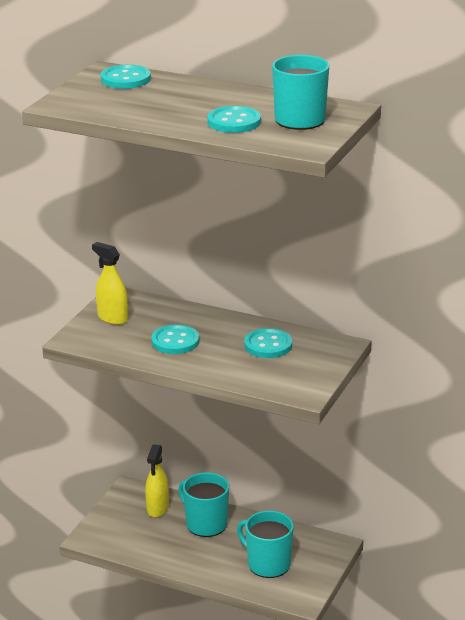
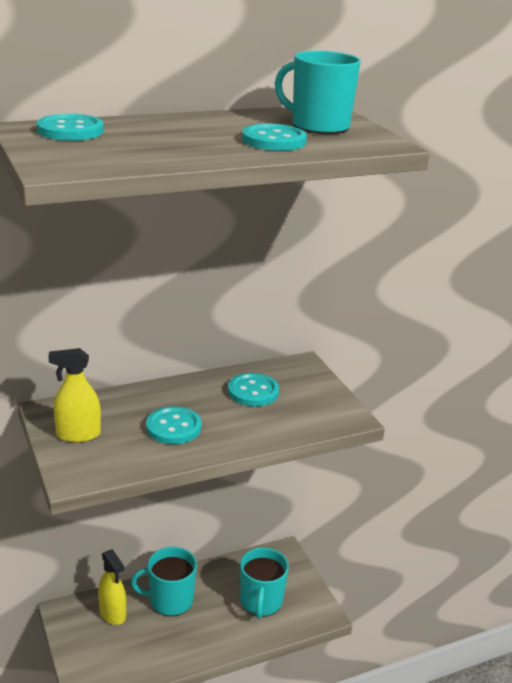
camera: 50 degrees left, 0 degrees up
turquoise mug [237,511,294,578] -> turquoise mug turned 75 degrees counterclockwise [240,547,289,619]

